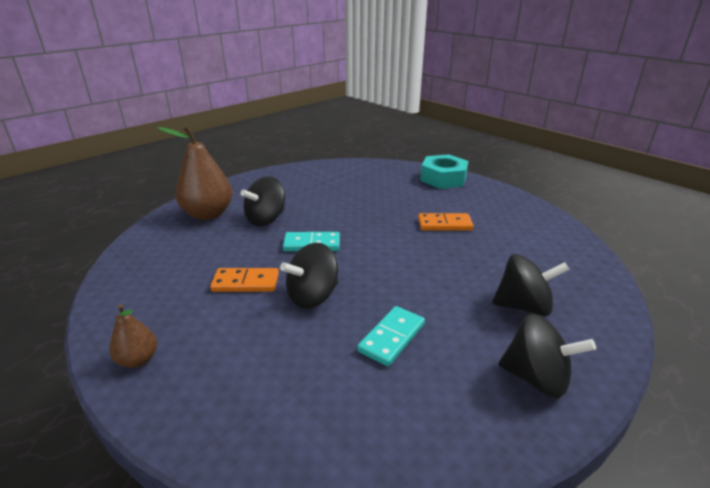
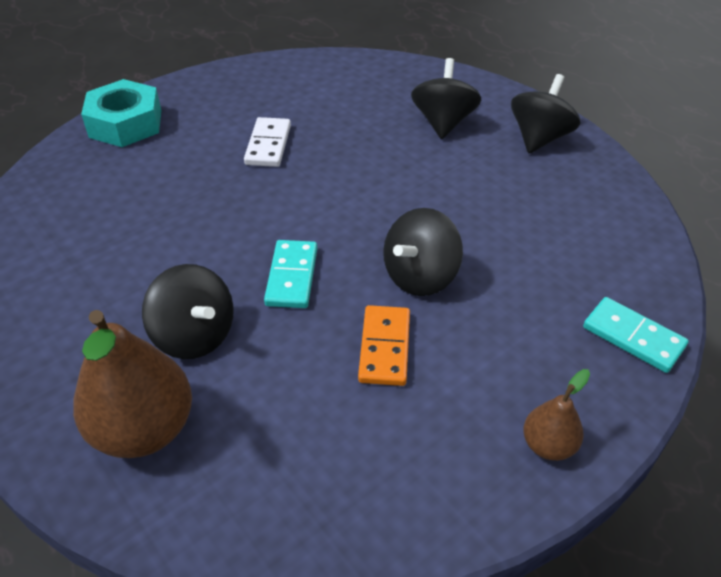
camera: 85 degrees left, 15 degrees up
black spinning top [280,243,338,309] -> black spinning top turned 75 degrees clockwise [383,208,463,296]
turquoise domino [357,306,425,366] -> turquoise domino moved to [583,297,689,373]
orange domino [418,213,473,231] -> white domino [244,117,291,167]

